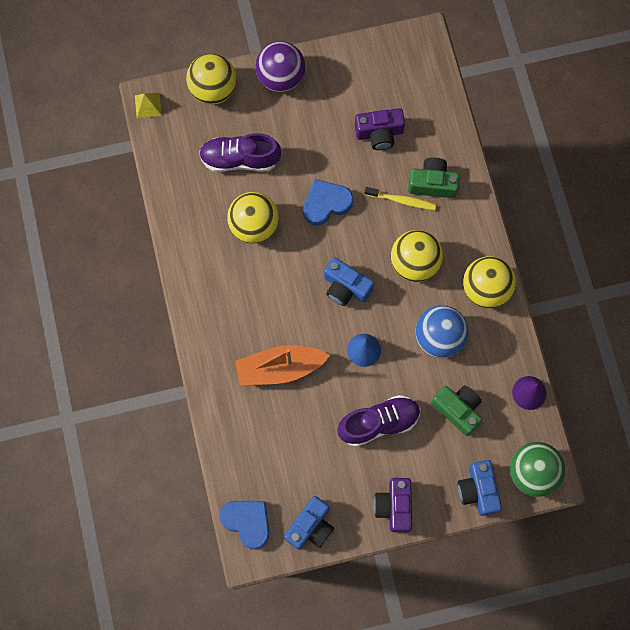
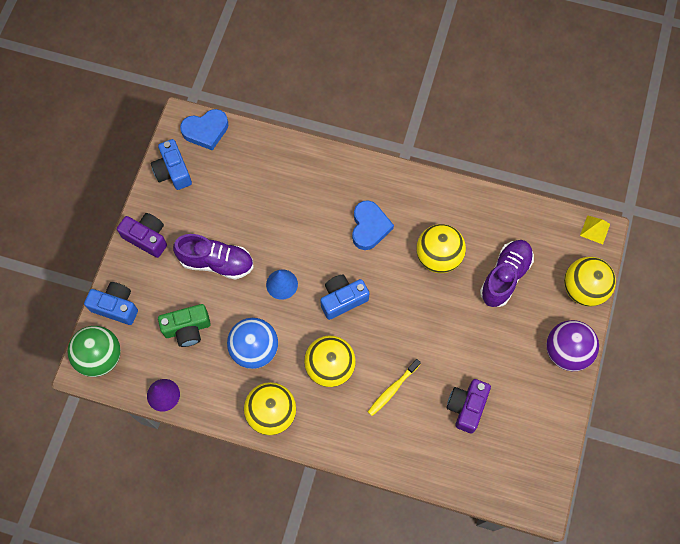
camera: 120 degrees right, 5 degrees down
orange boat [235,345,330,385] -> none
blue heart [303,179,353,226] -> blue heart moved to [352,200,394,250]
purple shoe [337,395,420,447] -> purple shoe turned 90 degrees counterclockwise [173,234,254,280]
green camera [408,157,460,198] -> none

